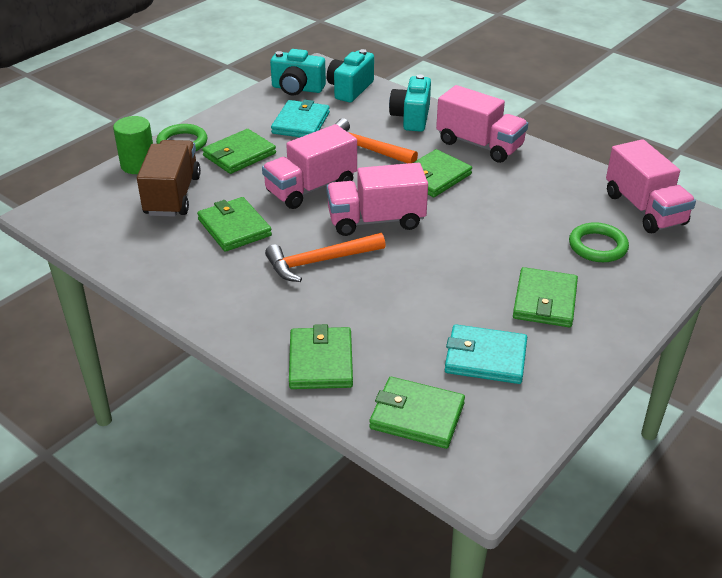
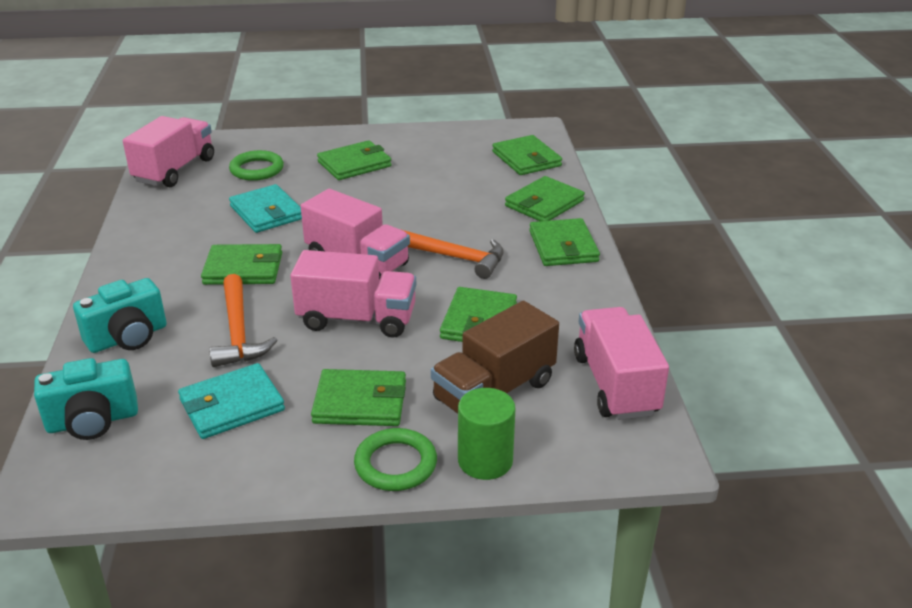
camera: 135 degrees left, 5 degrees down
turquoise camera [270,49,326,95] -> none
pink truck [436,85,528,163] -> pink truck moved to [574,307,669,420]
turquoise wallet [445,324,527,384] -> turquoise wallet moved to [229,184,302,233]
none -> green wallet [529,218,600,266]

